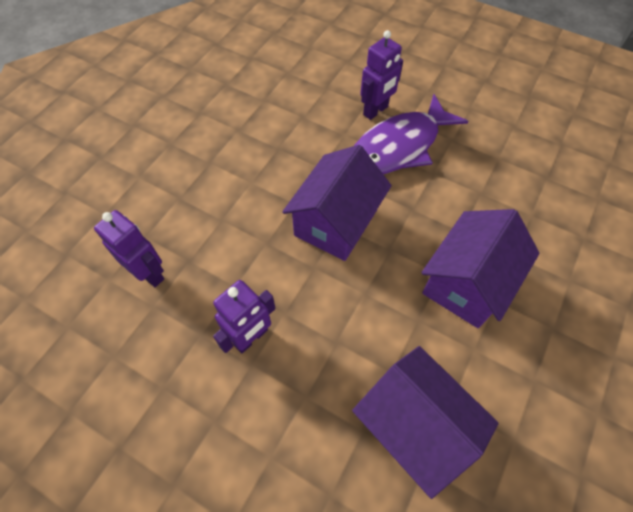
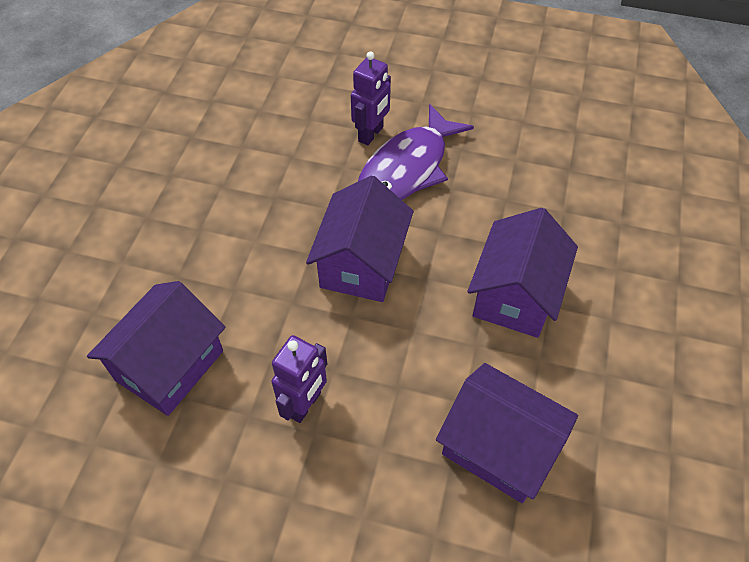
camera: 15 degrees left, 5 degrees down
purple robot [94,210,164,287] -> purple house [87,281,225,416]

